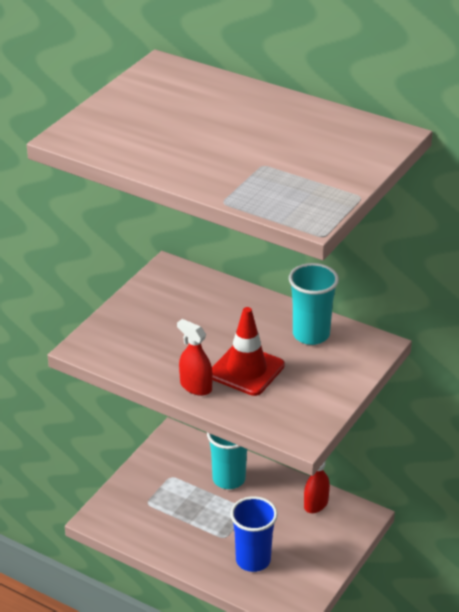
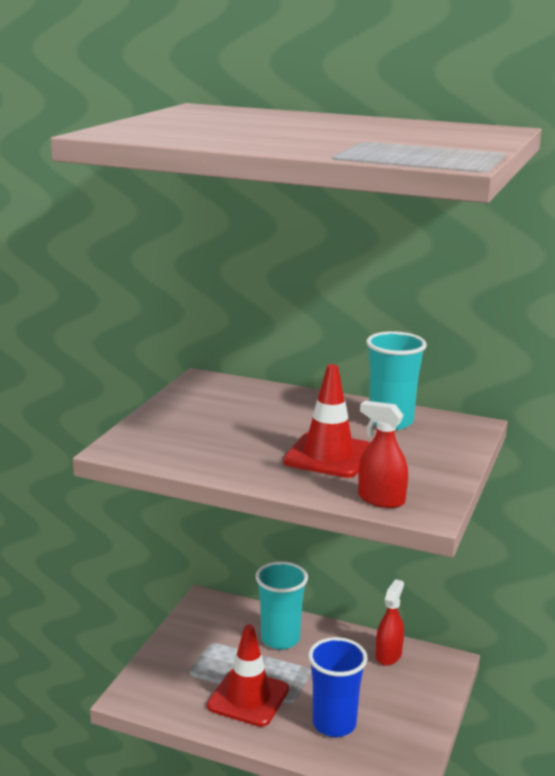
camera: 10 degrees left, 15 degrees down
red spray bottle [177,319,213,396] -> red spray bottle moved to [358,401,408,508]
none -> red traffic cone [207,624,289,727]

